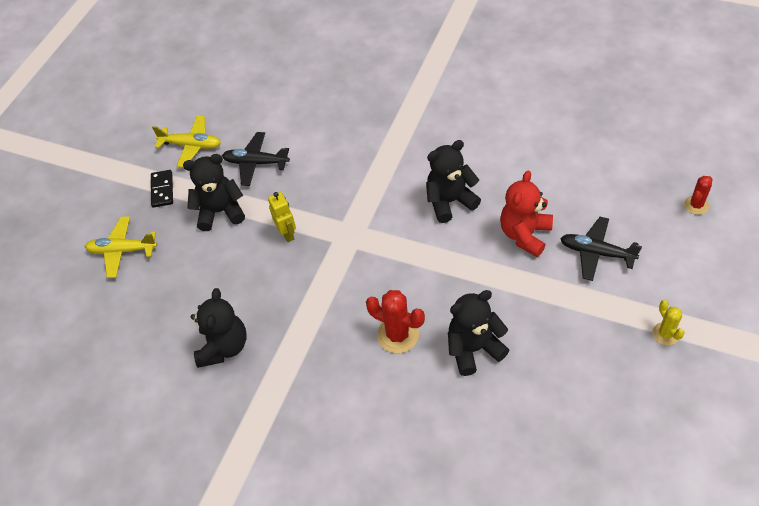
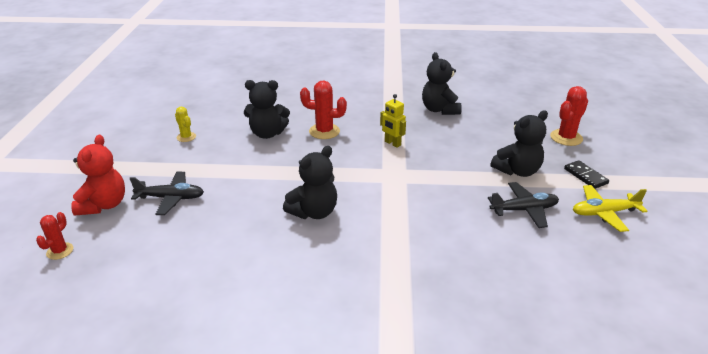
camera: 155 degrees right, 20 degrees down
yellow plane [85,216,157,278] -> red cactus [550,86,588,146]
yellow robot [268,192,296,242] -> yellow robot moved to [380,94,406,148]
black teddy bear [448,290,509,376] -> black teddy bear turned 45 degrees clockwise [244,80,290,139]
red teddy bear [500,171,553,257] -> red teddy bear moved to [71,135,125,216]
yellow cactus [652,300,685,345] -> yellow cactus moved to [175,106,196,142]

